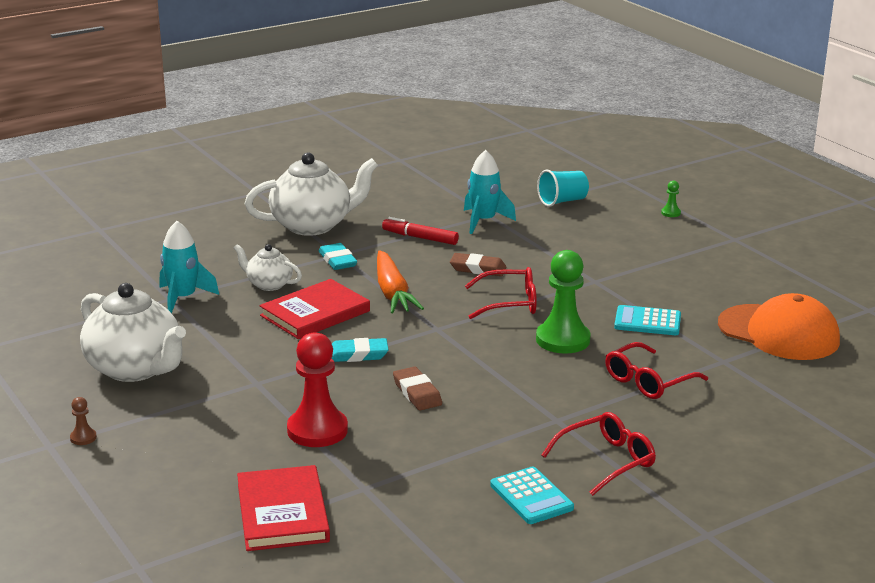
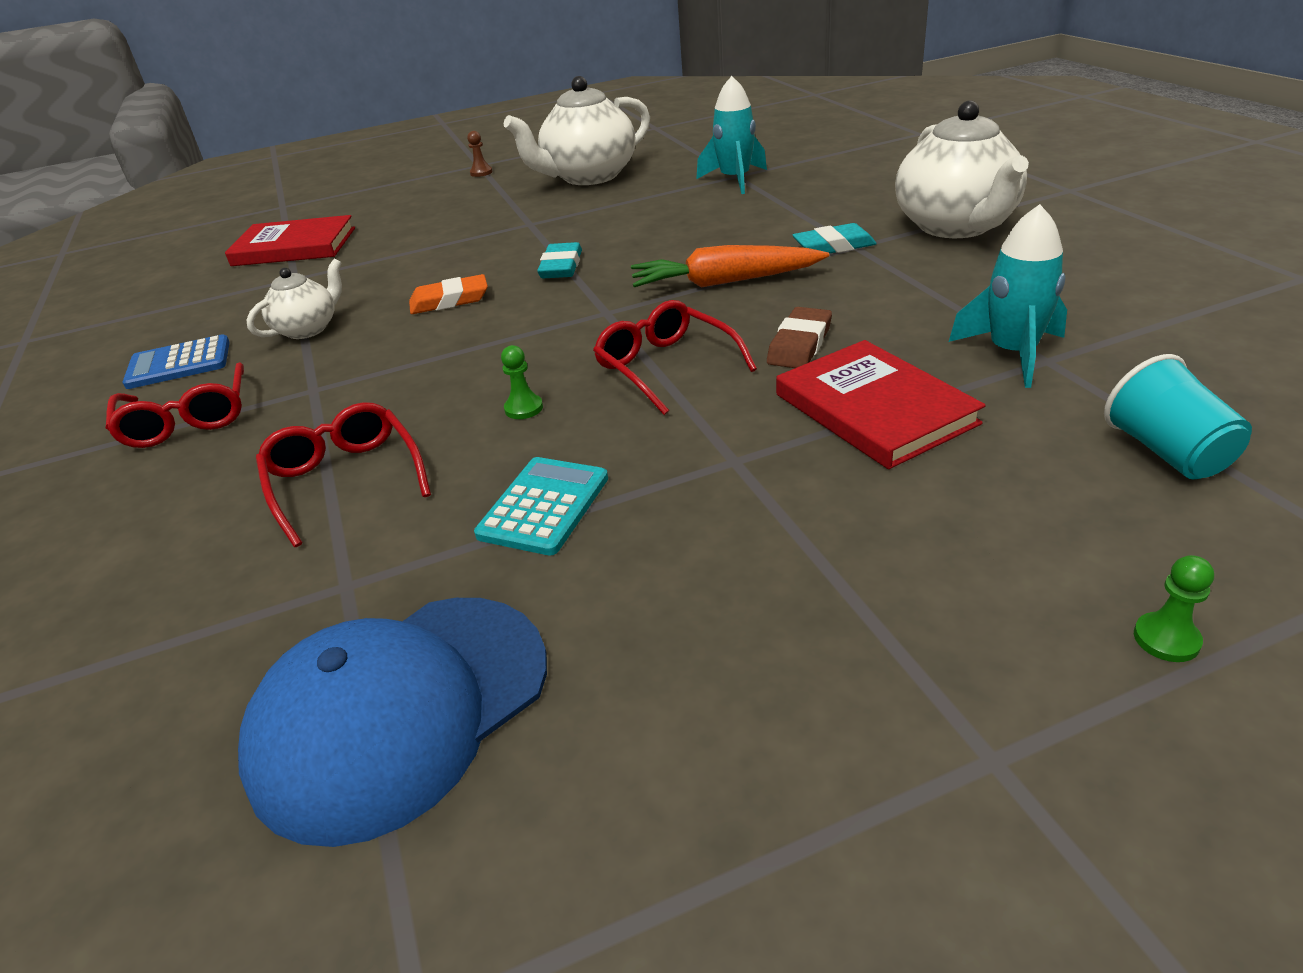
camera: 105 degrees right, 10 degrees up
white teapot [234,244,302,291] -> white teapot moved to [247,259,342,339]
red book [259,279,370,339] -> red book moved to [776,340,986,469]
red pawn [287,332,348,447] -> none
red marker [382,217,459,245] -> none
brown eraser [393,366,442,411] -> orange eraser [409,274,488,314]
red glasses [465,267,537,319] -> red glasses turned 135 degrees clockwise [593,300,757,415]
turquoise calculator [490,466,574,524] -> blue calculator [122,334,230,389]
green pawn [536,250,590,354] -> green pawn [501,345,543,419], size x0.42
orange cap [718,293,840,360] -> blue cap [238,598,547,847]

